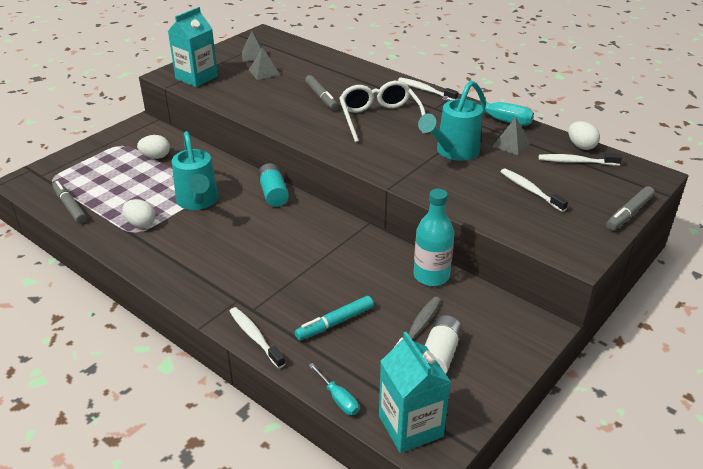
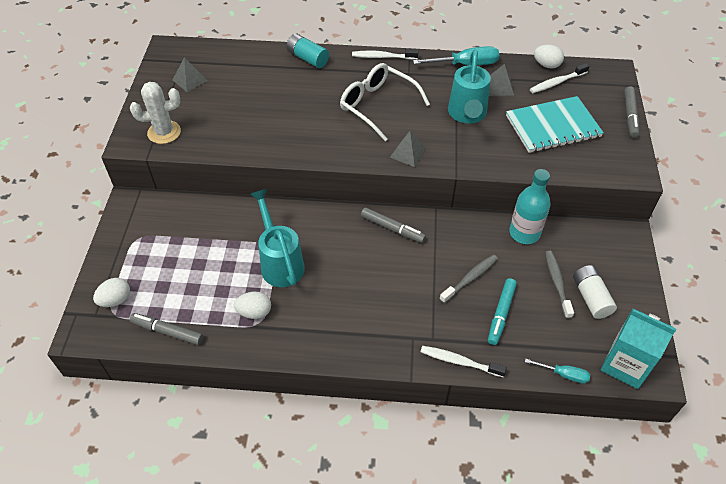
camera: 35 degrees left, 15 degrees up
white egg [137,135,170,159] -> white egg moved to [93,278,130,307]
turquoise carton [168,7,218,87] -> white cactus [130,82,181,144]
turquoise watering can [172,131,219,210] -> turquoise watering can turned 150 degrees counterclockwise [250,189,305,287]
grey pyramid [249,47,280,80] -> grey pyramid moved to [390,131,427,167]
turquoise battery [258,163,289,207] -> turquoise battery moved to [286,34,329,68]
grey marker [305,75,338,110] -> grey marker moved to [361,207,426,243]
white toothbrush [500,168,568,212] -> turquoise notebook [506,96,604,153]
none -> grey toothbrush [439,255,498,303]

